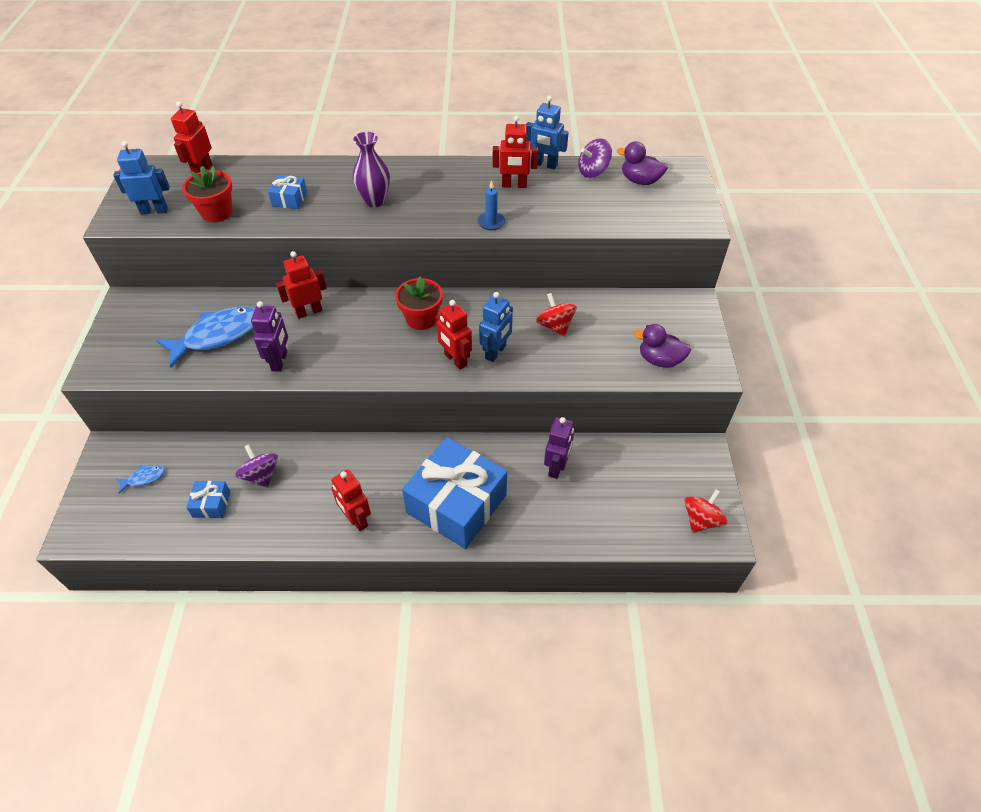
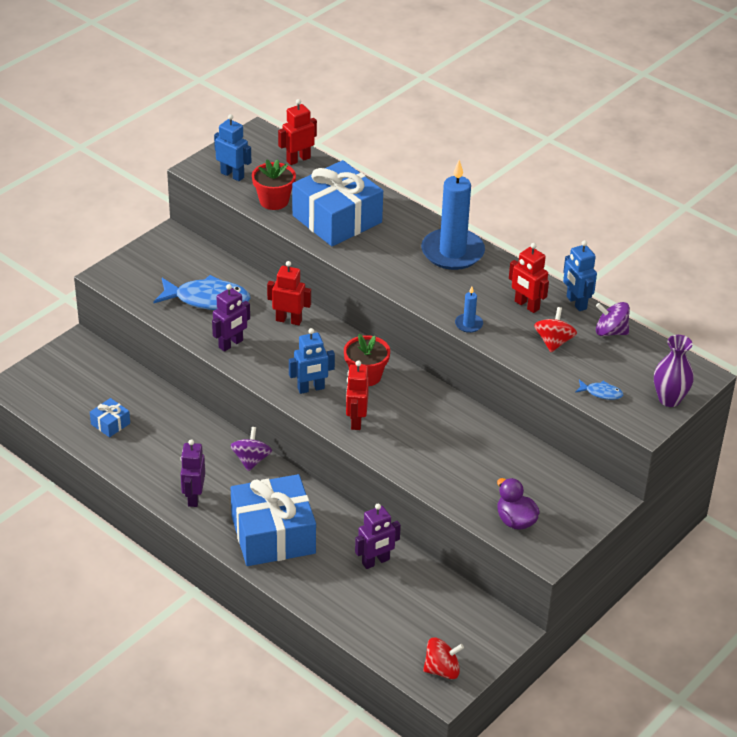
camera: 40 degrees right, 10 degrees down
blue fish [117,465,165,493] -> blue fish moved to [575,380,623,400]
purple spinning top [235,444,278,488] -> purple spinning top moved to [230,427,272,472]
blue gift [268,175,307,209] -> blue gift [292,160,383,246], size x2.37
red robot [331,469,371,531] -> purple robot [181,439,205,507]
purple vase [352,132,390,207] -> purple vase moved to [654,335,694,407]
blue robot [479,292,513,362] -> blue robot moved to [289,328,335,394]
red spinning top [536,293,577,336] -> red spinning top moved to [534,307,577,352]
purple duck [617,141,668,185] -> none
none -> blue candle [421,160,485,270]

